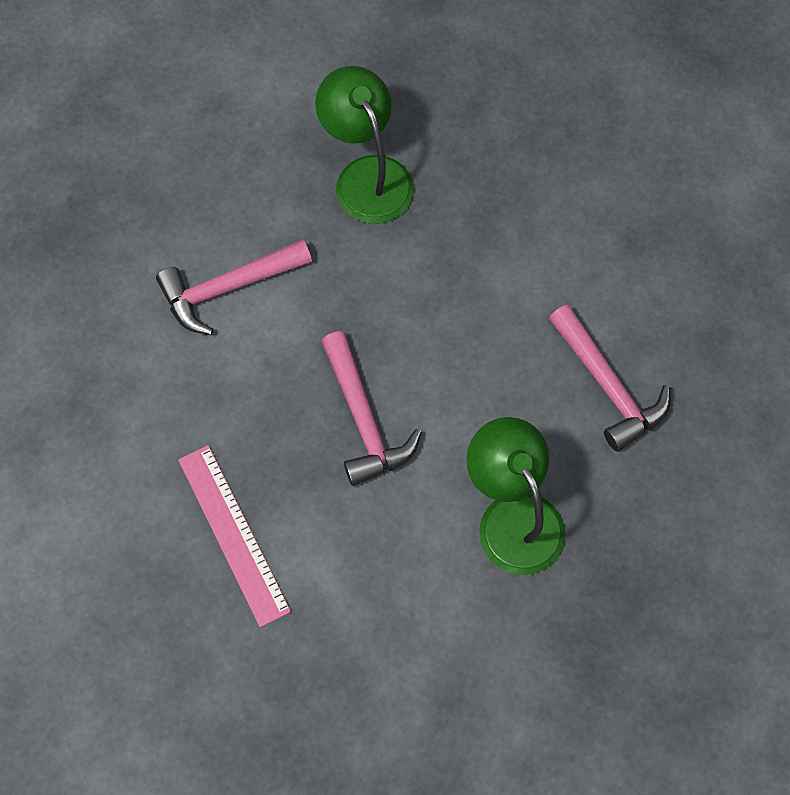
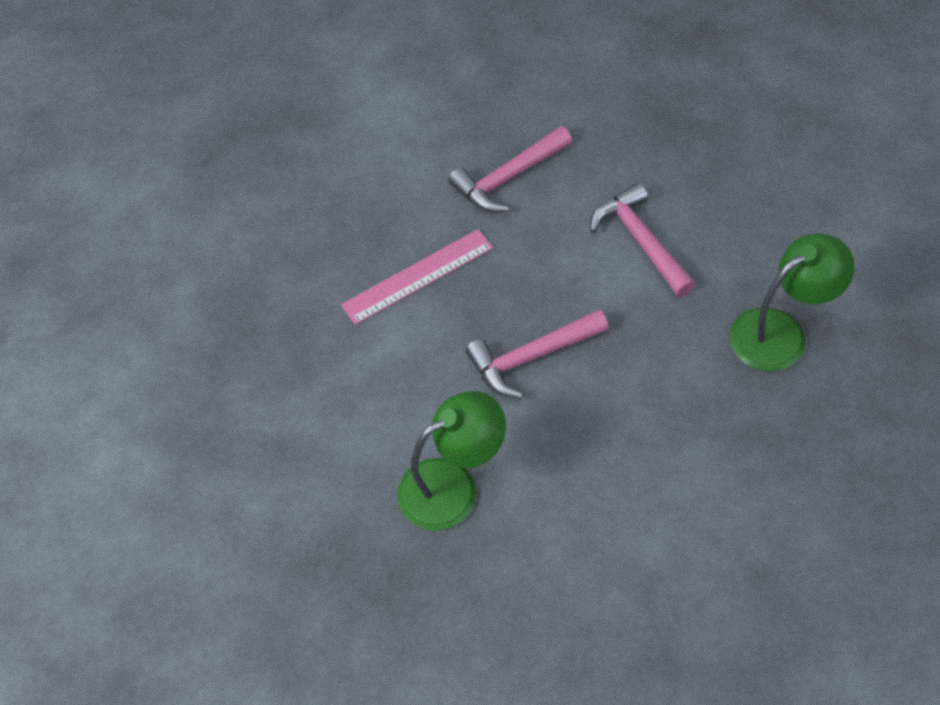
camera: 90 degrees right, 10 degrees down
pink hammer [549,304,670,452] -> pink hammer moved to [448,126,572,213]

